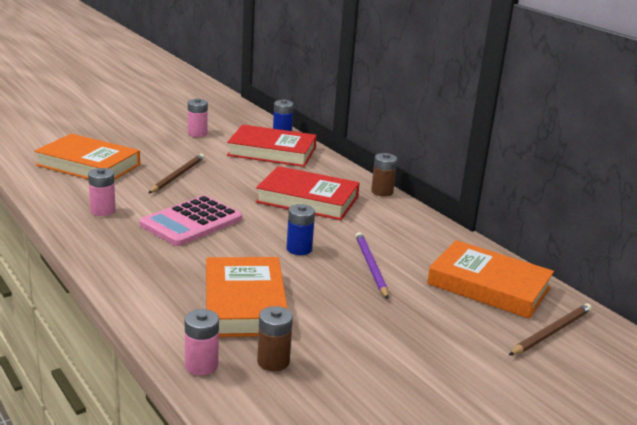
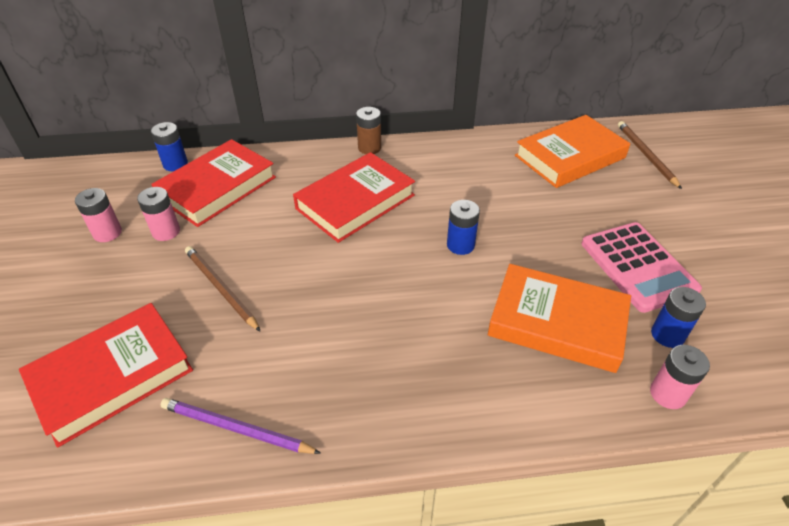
camera: 60 degrees left, 20 degrees up
orange book [34,134,140,180] -> red book [19,303,193,448]
pink battery [88,168,116,216] -> pink battery moved to [137,187,180,241]
pink calculator [140,195,242,246] -> pink calculator moved to [581,222,702,313]
brown battery [257,306,293,371] -> blue battery [651,287,706,348]
purple pencil [356,232,389,299] -> purple pencil moved to [161,398,321,454]

